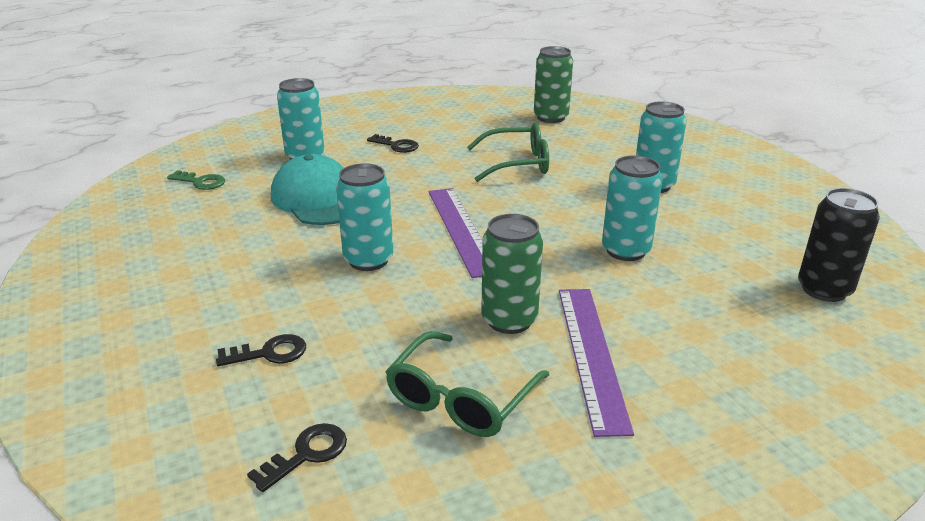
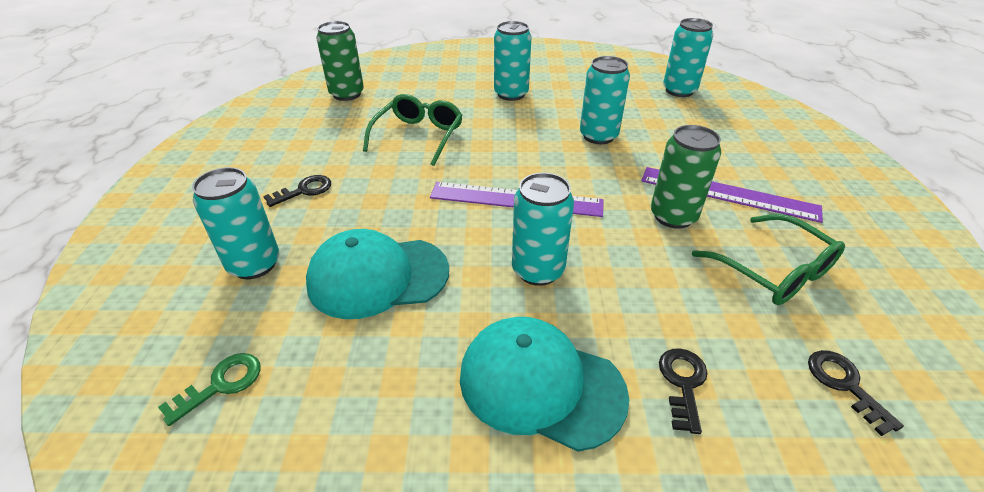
camera: 65 degrees left, 10 degrees up
black can [798,188,880,302] -> turquoise can [663,18,714,97]
none -> turquoise cap [460,317,629,452]

